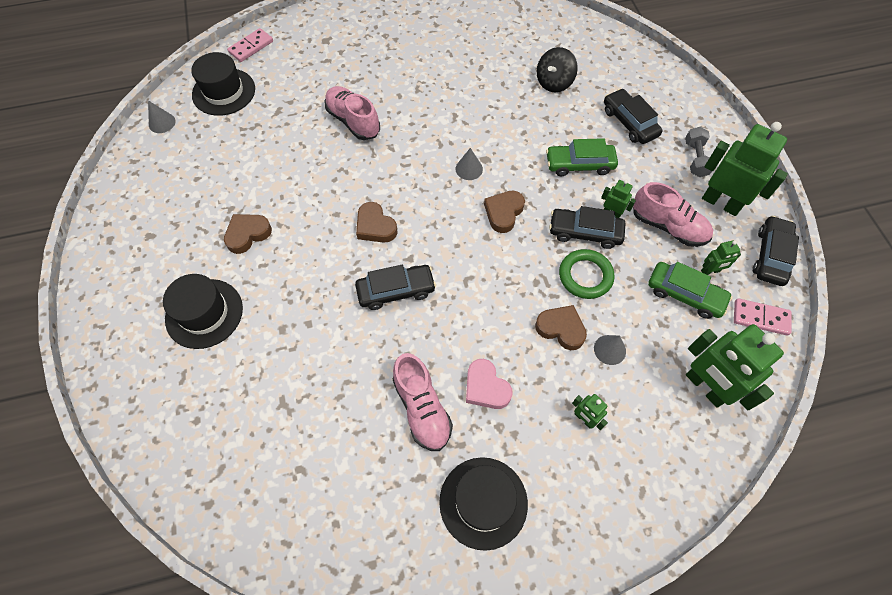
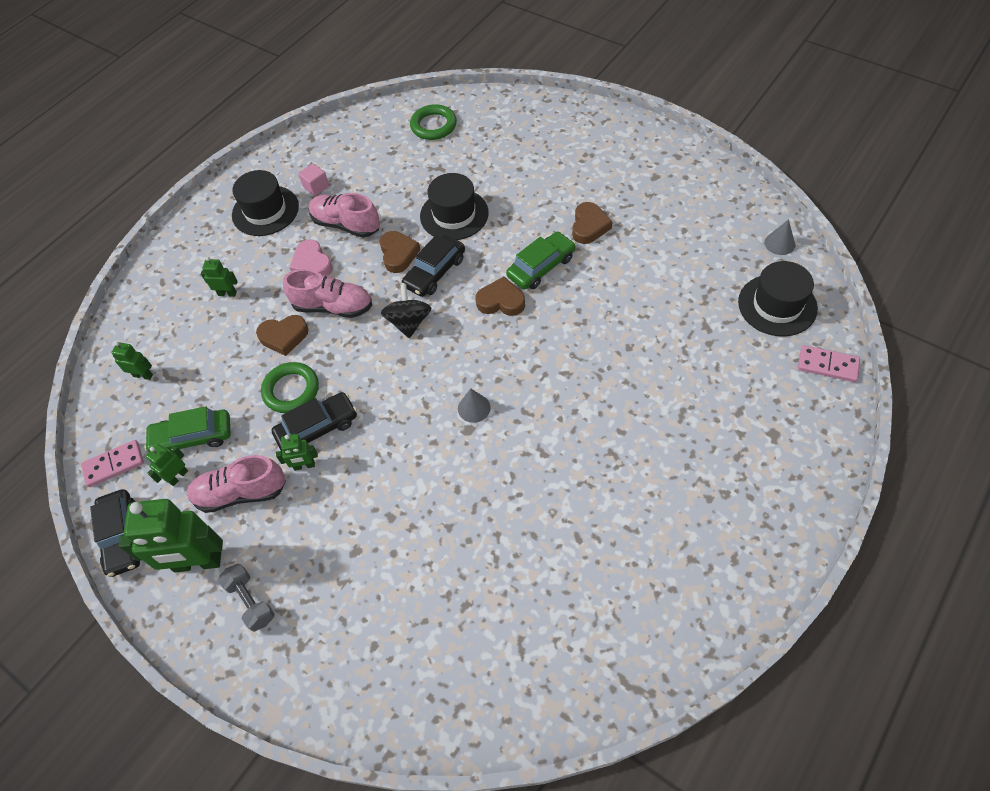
camera: 145 degrees right, 5 degrees down
black hat [163,274,243,349] -> black hat moved to [420,173,489,240]
pink domino [227,28,273,62] -> pink domino turned 75 degrees counterclockwise [798,345,860,382]
pink shoe [325,86,380,140] -> pink shoe moved to [283,269,372,318]
pink heart [466,359,513,409] -> pink heart turned 135 degrees counterclockwise [290,240,333,276]
brown heart [484,191,525,233] -> brown heart moved to [379,231,421,273]
black spinning top [537,47,578,92] -> black spinning top moved to [381,284,431,338]
green car [546,138,618,176] -> green car moved to [506,231,576,289]
grey cone [594,335,626,365] -> none
black car [604,88,663,144] -> none
green robot [686,324,784,410] -> green robot [111,342,153,380], size x0.47
none -> pink cube [298,163,329,196]
none -> green ring [410,104,457,140]

